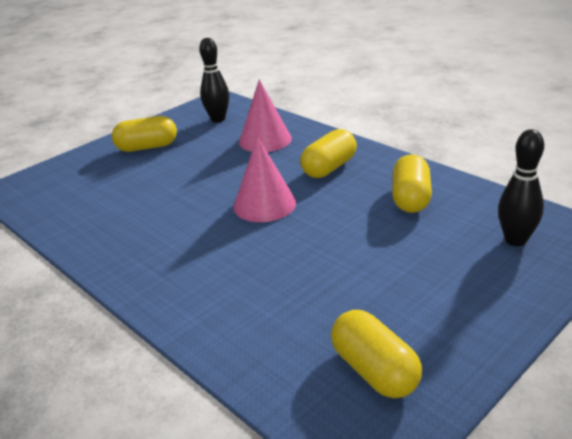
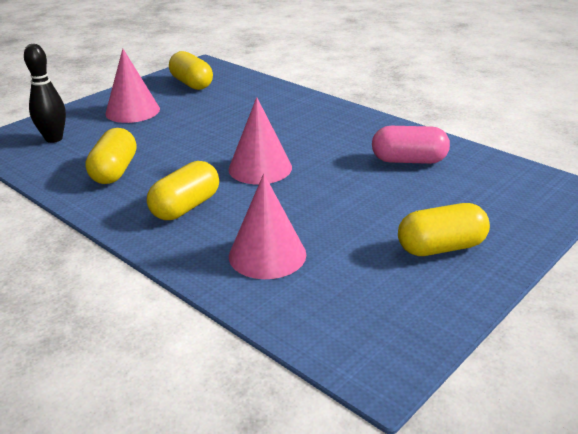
camera: 175 degrees right, 0 degrees up
black bowling pin [199,38,229,122] -> none
none -> pink cone [105,49,160,123]
none -> pink capsule [372,126,450,164]

